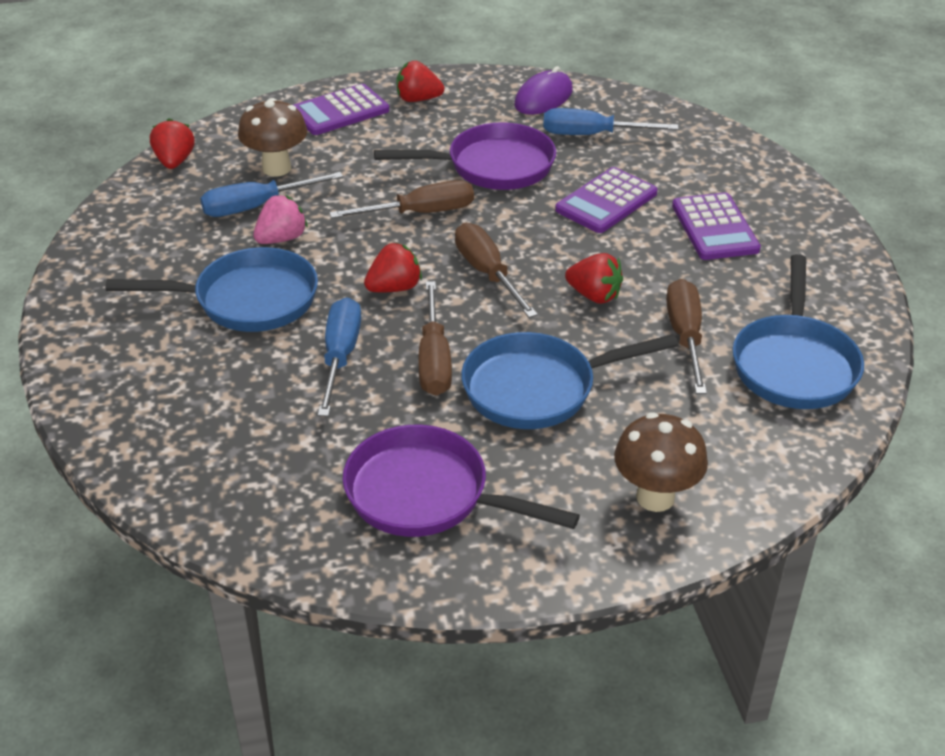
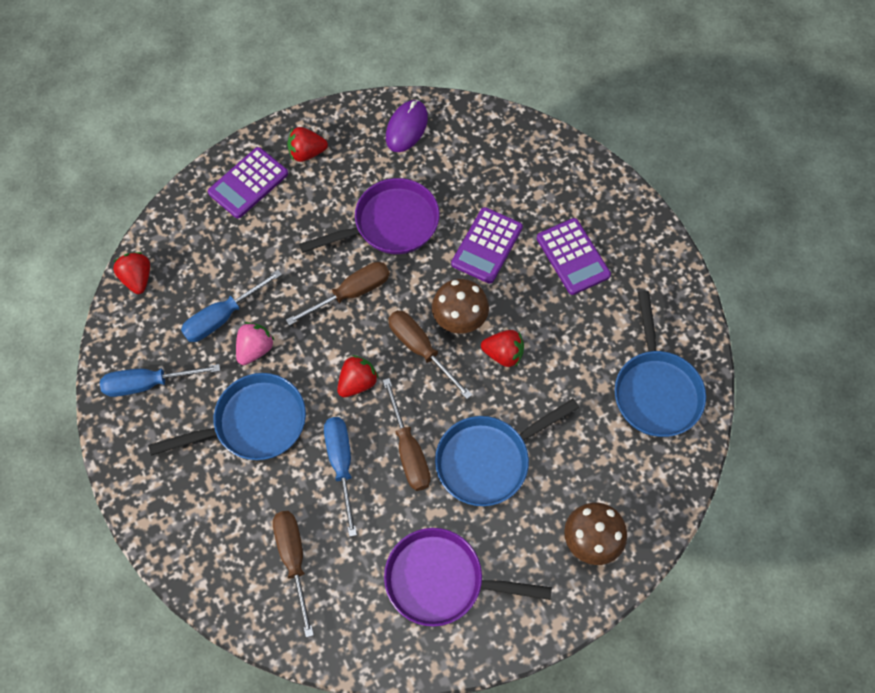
camera: 15 degrees left, 25 degrees up
brown mushroom [238,98,307,176] -> brown mushroom moved to [432,279,489,334]
blue screwdriver [543,108,679,135] -> blue screwdriver moved to [100,364,220,397]
brown screwdriver [666,279,707,394] -> brown screwdriver moved to [273,511,314,638]

